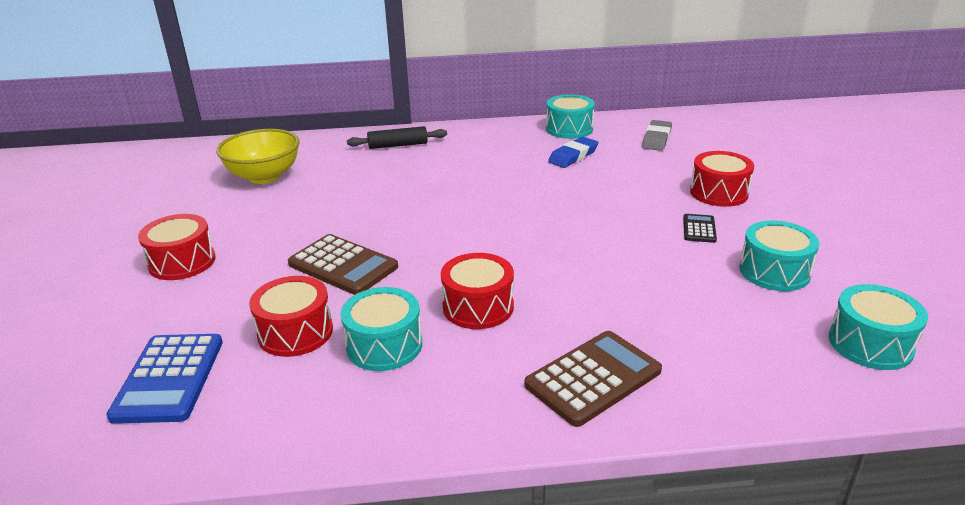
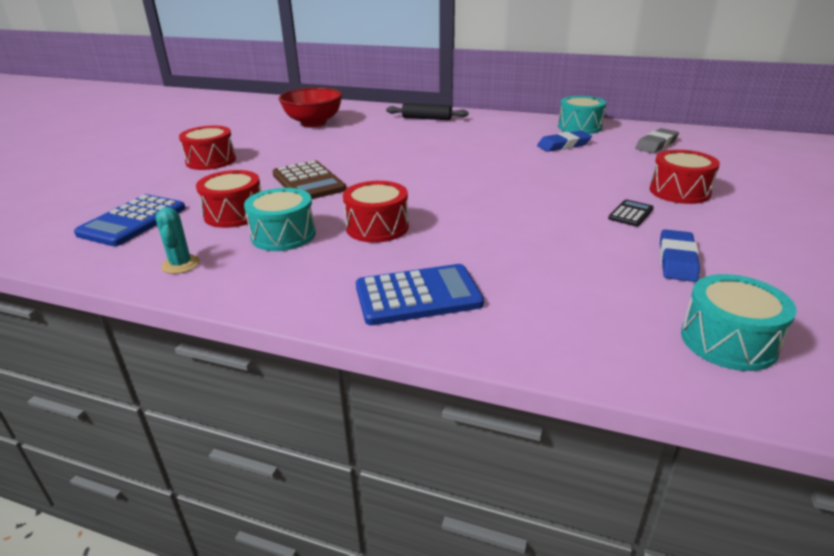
camera: 25 degrees right, 0 degrees up
yellow bowl [216,129,299,184] -> red bowl [279,87,342,127]
brown calculator [525,331,662,427] -> blue calculator [356,264,484,325]
turquoise drum [739,221,820,291] -> blue eraser [660,229,700,282]
none -> turquoise cactus [155,207,200,274]

